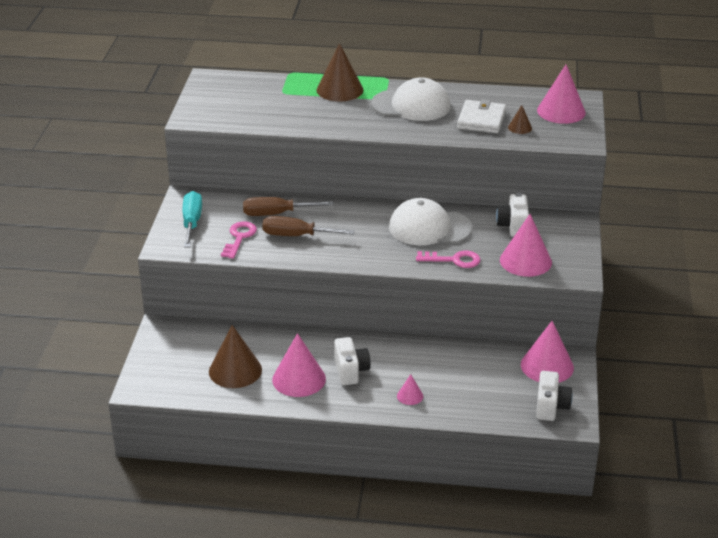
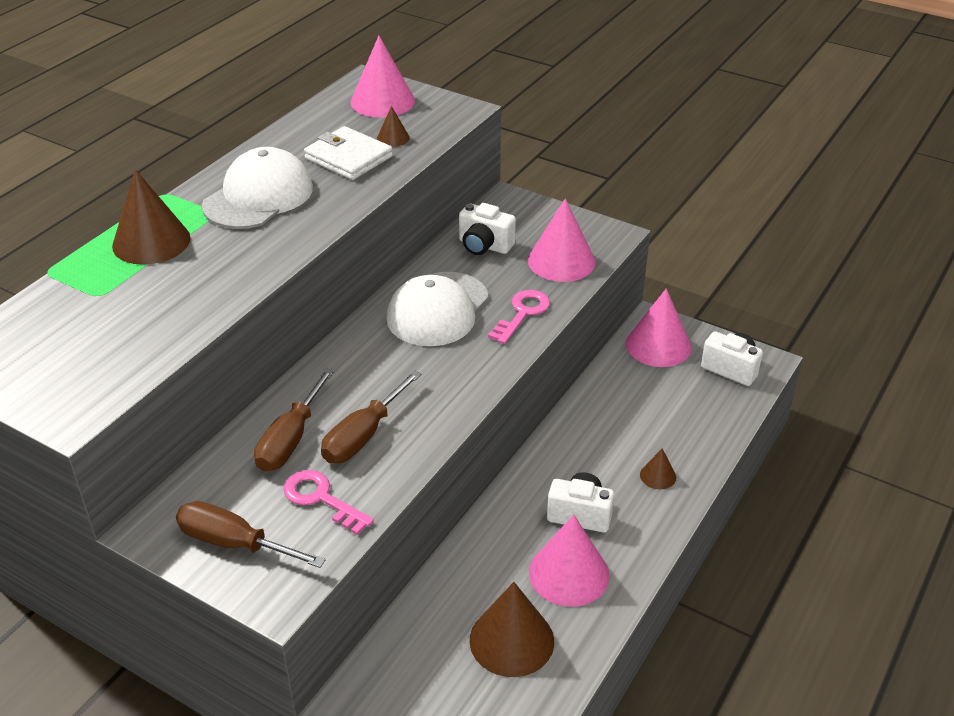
camera: 65 degrees left, 5 degrees up
turquoise screwdriver [183,191,202,248] -> brown screwdriver [176,501,325,568]
pink cone [397,374,423,405] -> brown cone [640,448,676,489]

